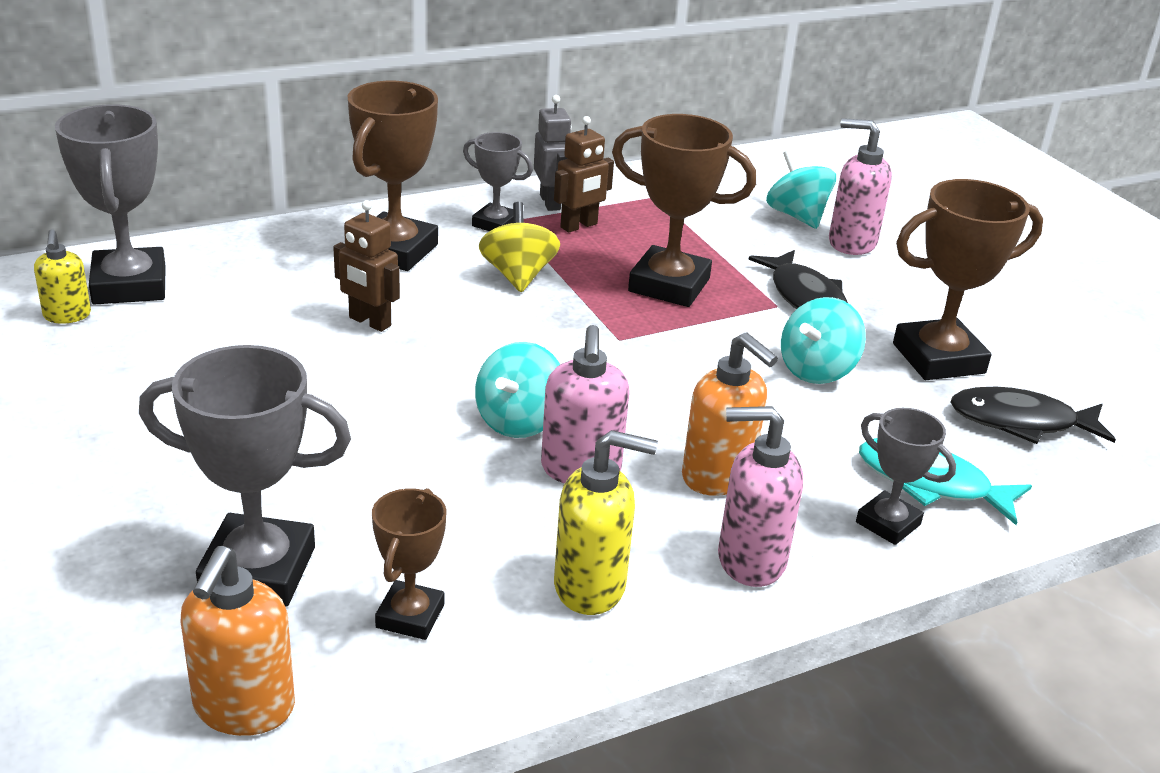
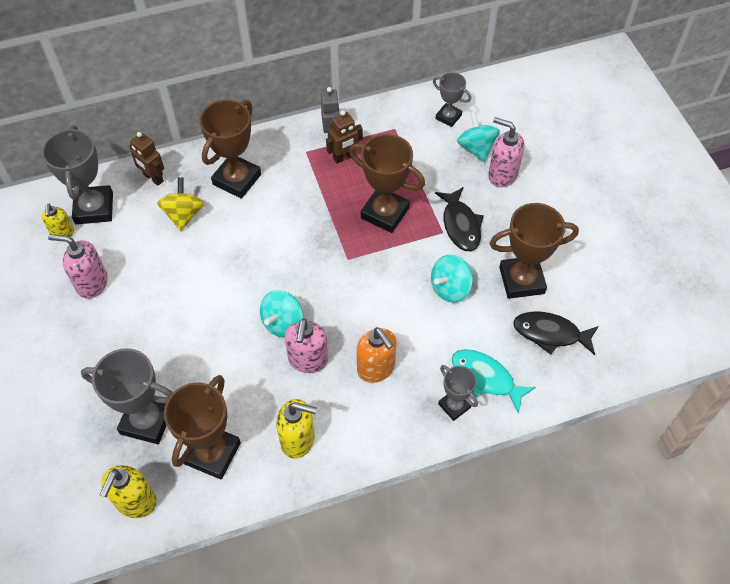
camera: 10 degrees right, 25 degrees up
orange soap dispenser [181,546,295,736] -> yellow soap dispenser [100,465,157,518]
brown robot [333,200,400,332] -> brown robot moved to [129,132,164,186]
brown trophy [372,488,446,640] -> brown trophy [164,375,241,480], size x1.75
grey trophy [463,132,533,231] -> grey trophy moved to [433,72,471,127]
yellow spinning top [479,202,560,292] -> yellow spinning top moved to [157,177,204,231]
pink soap dispenser [718,406,803,587] -> pink soap dispenser moved to [48,234,108,299]

